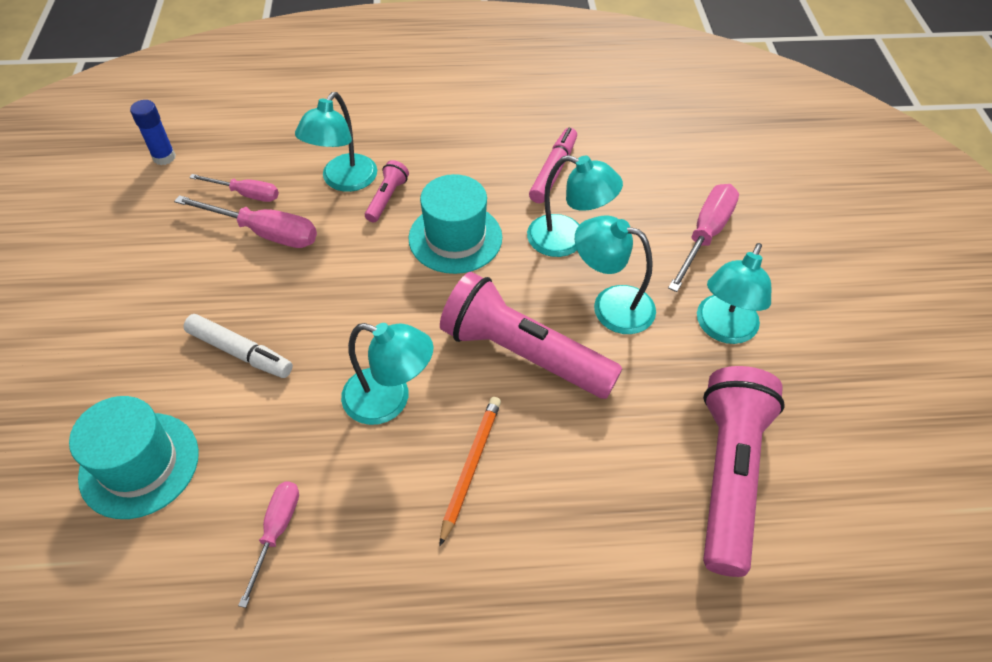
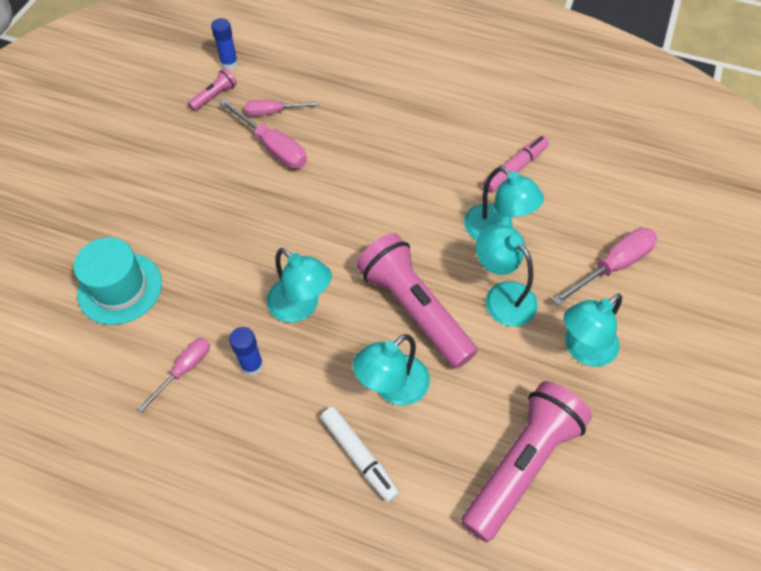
camera: 25 degrees right, 5 degrees up
white marker [184,314,293,378] -> white marker moved to [320,407,399,502]
pink screwdriver [189,174,279,202] -> pink screwdriver turned 135 degrees clockwise [245,100,319,116]
turquoise lamp [295,92,377,192] -> turquoise lamp moved to [353,334,430,405]
pink flashlight [365,160,409,222] -> pink flashlight moved to [188,68,237,111]
turquoise hat [408,174,502,274] -> none
orange pencil [439,397,501,546] -> none
none -> blue glue stick [229,327,263,376]

